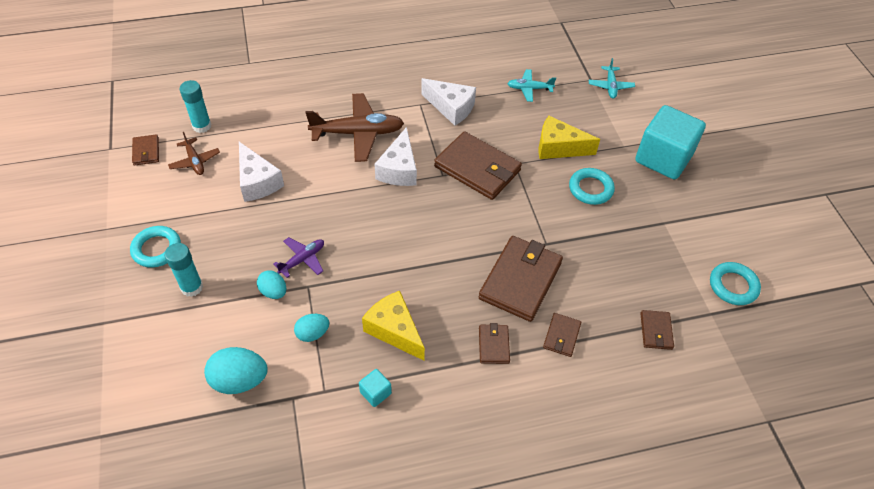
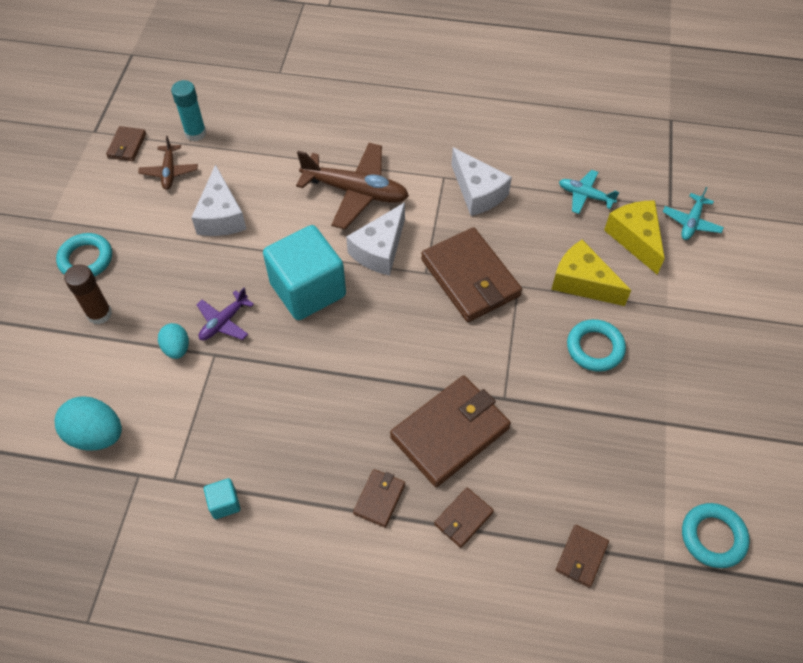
camera: 25 degrees right, 5 degrees up
turquoise glue stick [165,243,203,297] -> brown glue stick [64,264,112,324]
purple plane [273,237,324,278] -> purple plane turned 150 degrees clockwise [196,288,254,340]
turquoise egg [294,314,329,342] -> none
yellow cheese [362,291,425,361] -> yellow cheese moved to [604,200,665,274]
turquoise cube [635,105,706,179] -> turquoise cube moved to [263,225,346,320]

